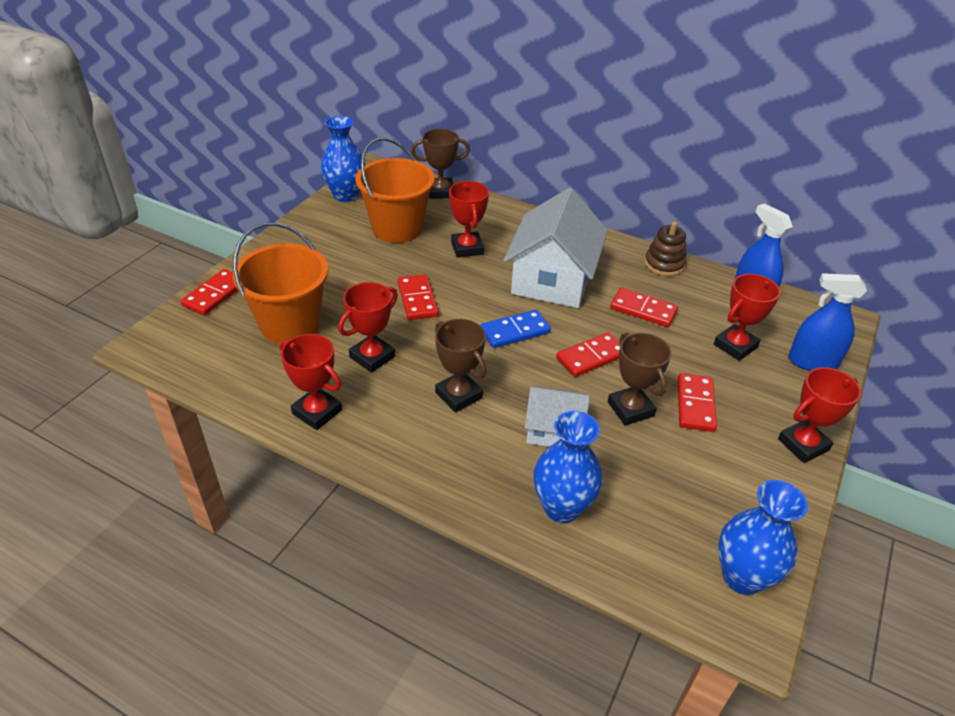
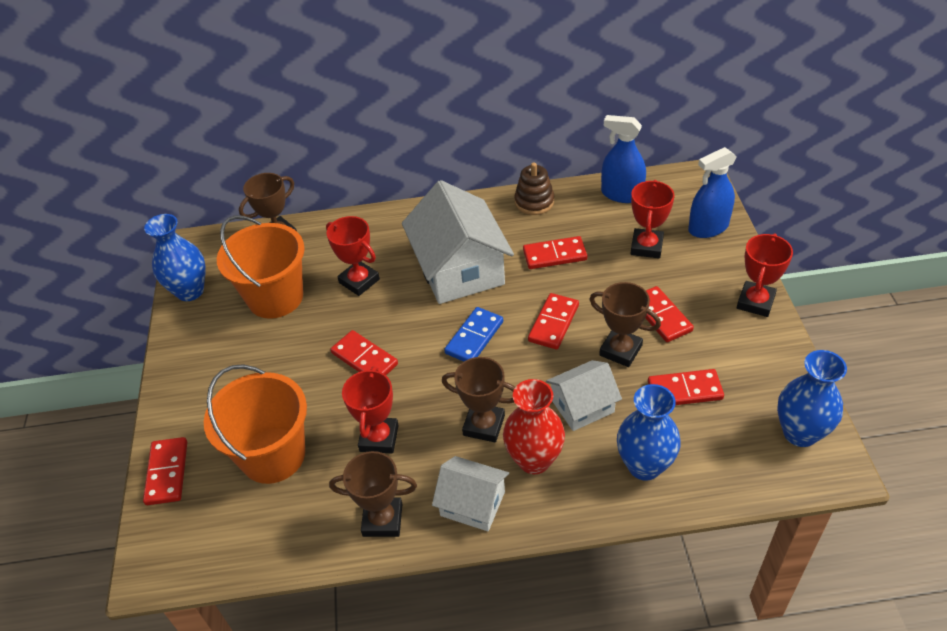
camera: 30 degrees left, 5 degrees up
red trophy [280,334,342,430] -> brown trophy [329,451,417,537]
none -> white house [432,456,509,531]
none -> red vase [503,379,565,474]
none -> red domino [648,369,724,405]

